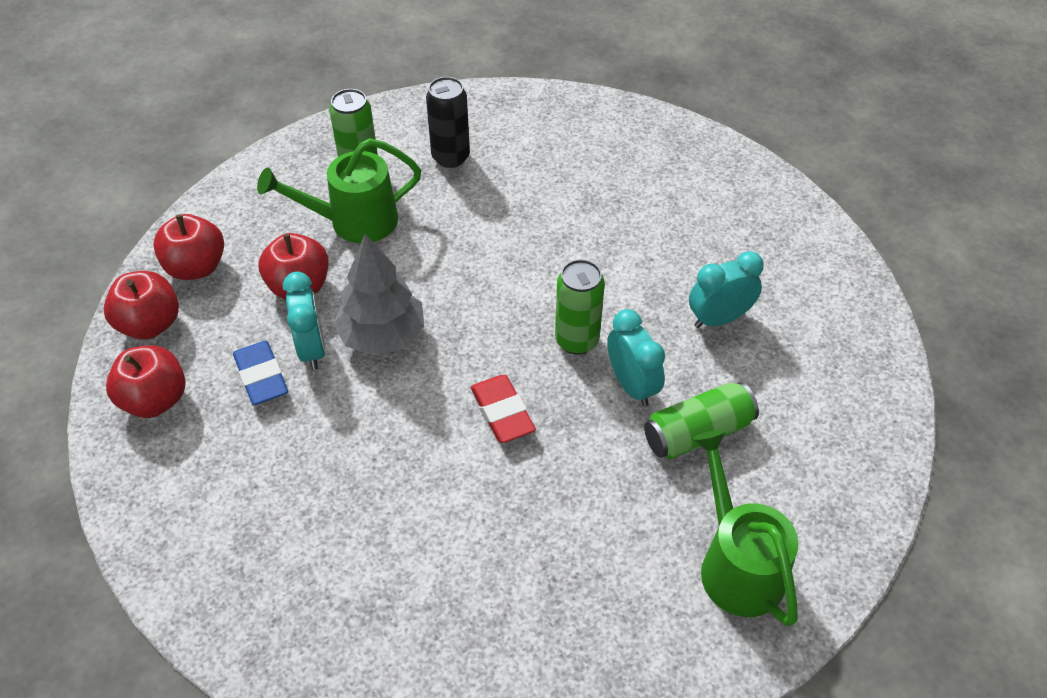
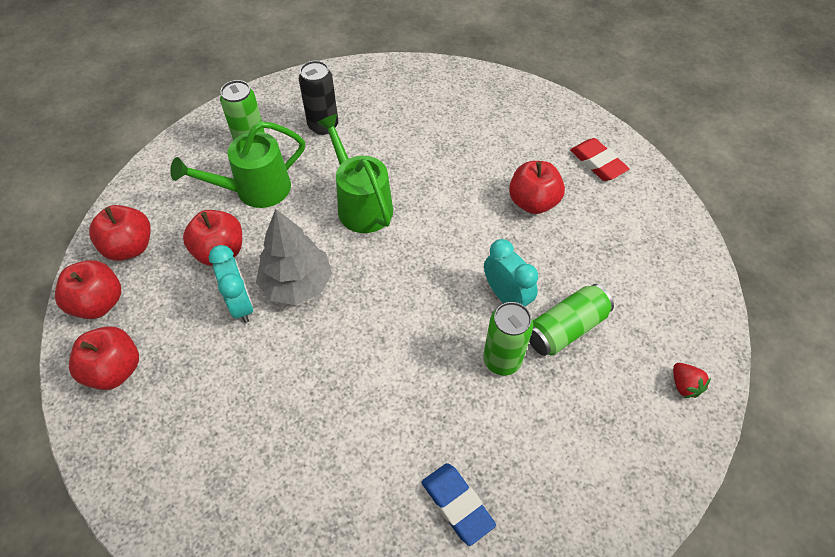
camera: 10 degrees left, 5 degrees up
blue eraser [233,341,288,405] -> blue eraser moved to [422,463,496,546]
red eraser [471,375,536,443] -> red eraser moved to [570,138,629,181]
green can [555,259,605,355] -> green can moved to [483,302,533,376]
turquoise clock [689,251,764,328] -> none
green watering can [692,430,798,626] -> green watering can moved to [317,114,393,233]
none -> red apple [509,161,565,214]
none -> red strawberry [673,363,711,398]

